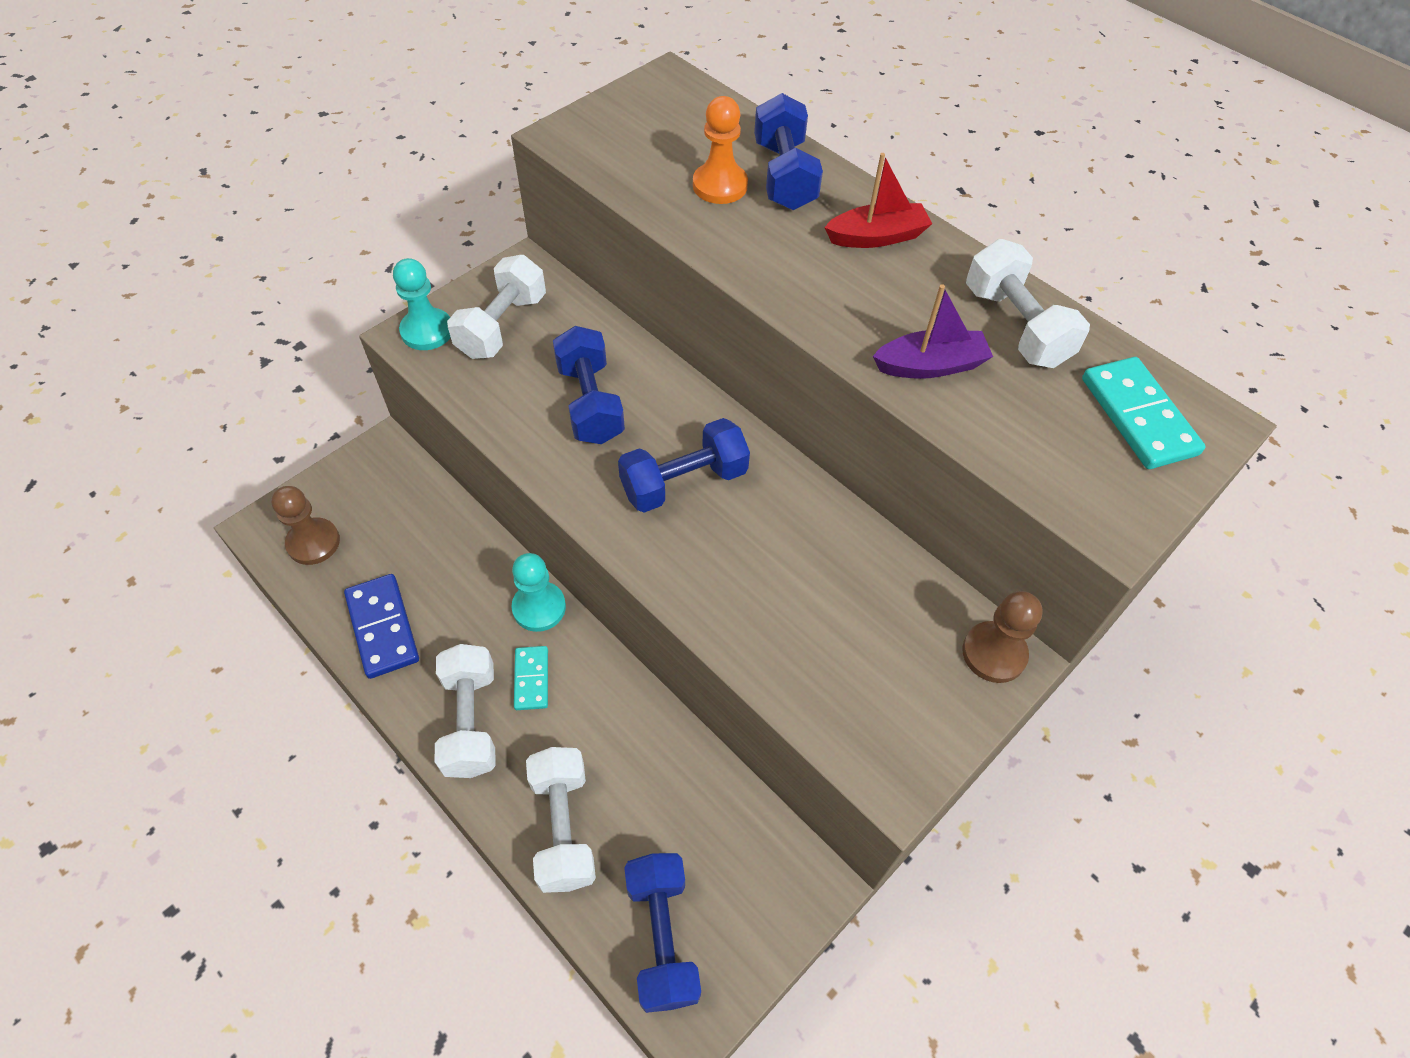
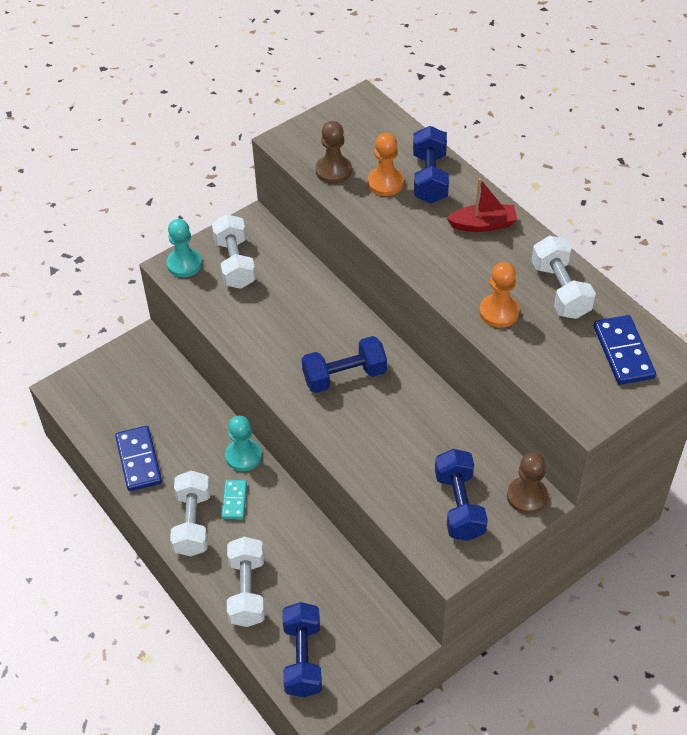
camera: 10 degrees right, 5 degrees down
brown pawn [271,486,340,565] -> brown pawn moved to [316,121,352,184]
white dumbbell [447,255,546,359] -> white dumbbell turned 45 degrees counterclockwise [212,214,256,289]
blue dumbbell [553,326,625,444] -> blue dumbbell moved to [435,449,488,541]
purple boat [873,284,993,379] -> orange pawn [479,262,520,328]
turquoise domino [1082,357,1206,469] -> blue domino [594,315,656,385]

